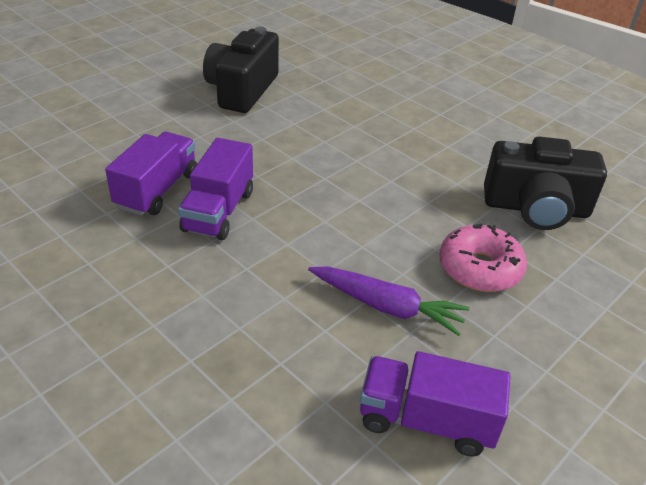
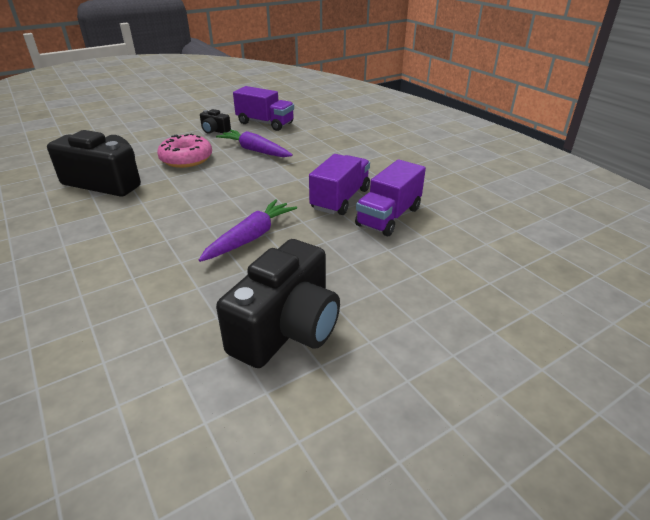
camera: 165 degrees left, 5 degrees down
none -> purple carrot [199,199,297,262]
none -> black camera [200,109,231,134]

